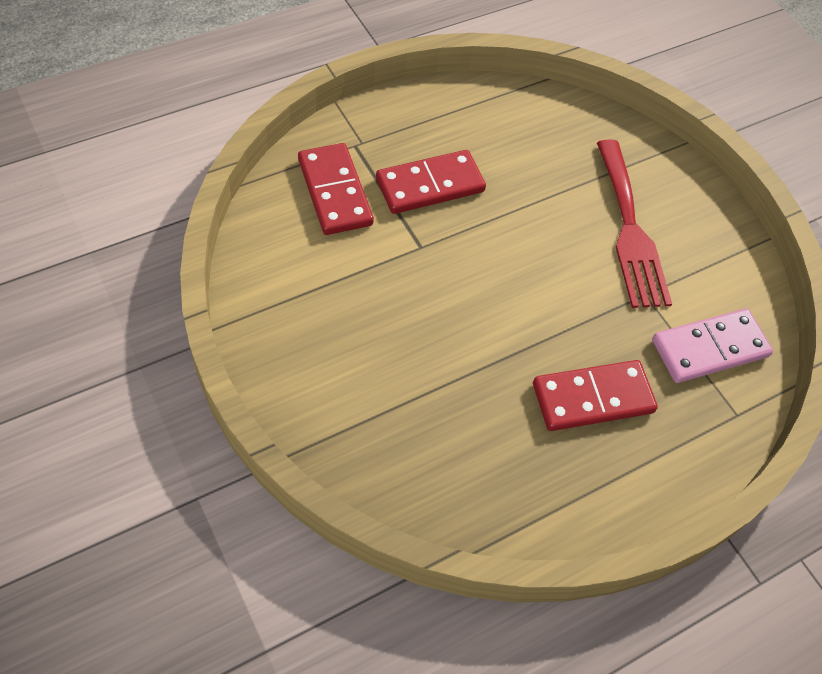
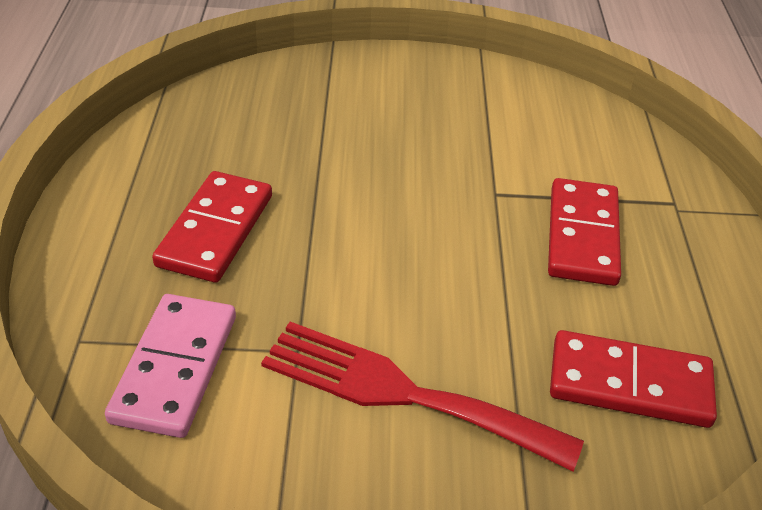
camera: 125 degrees right, 15 degrees down
red domino [298,143,374,235] -> red domino moved to [550,330,717,428]

